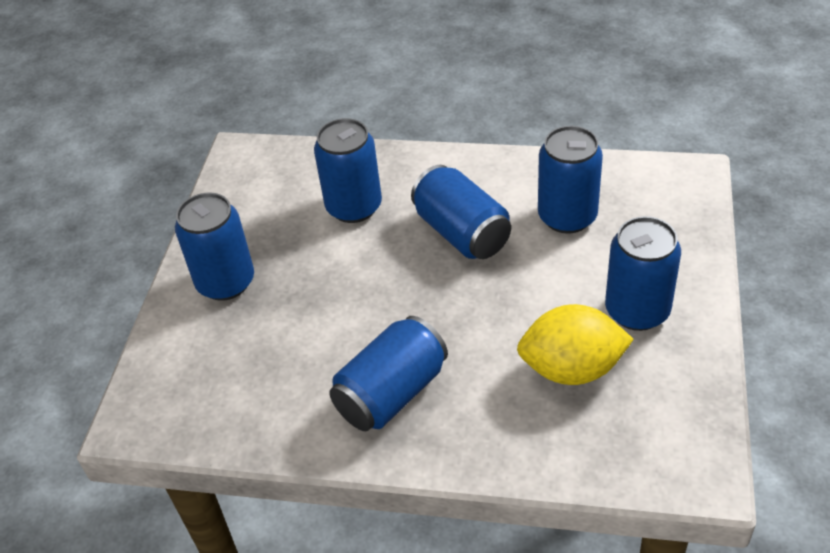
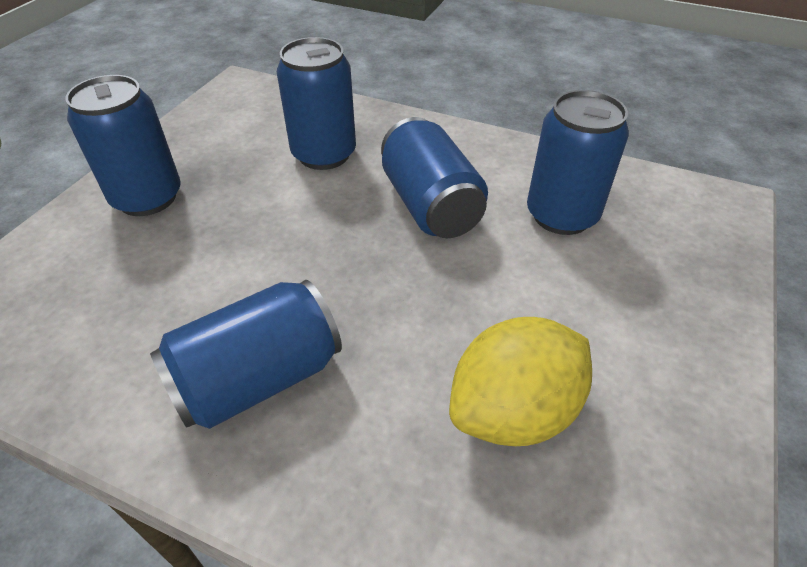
camera: 10 degrees right, 0 degrees up
yellow lemon [517,304,634,385] -> yellow lemon turned 45 degrees counterclockwise [449,317,592,446]
blue can [605,216,681,331] -> none

